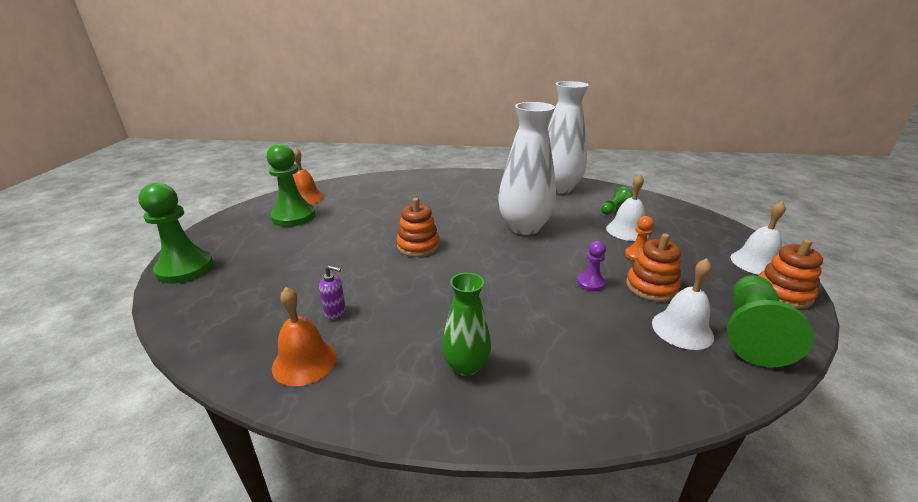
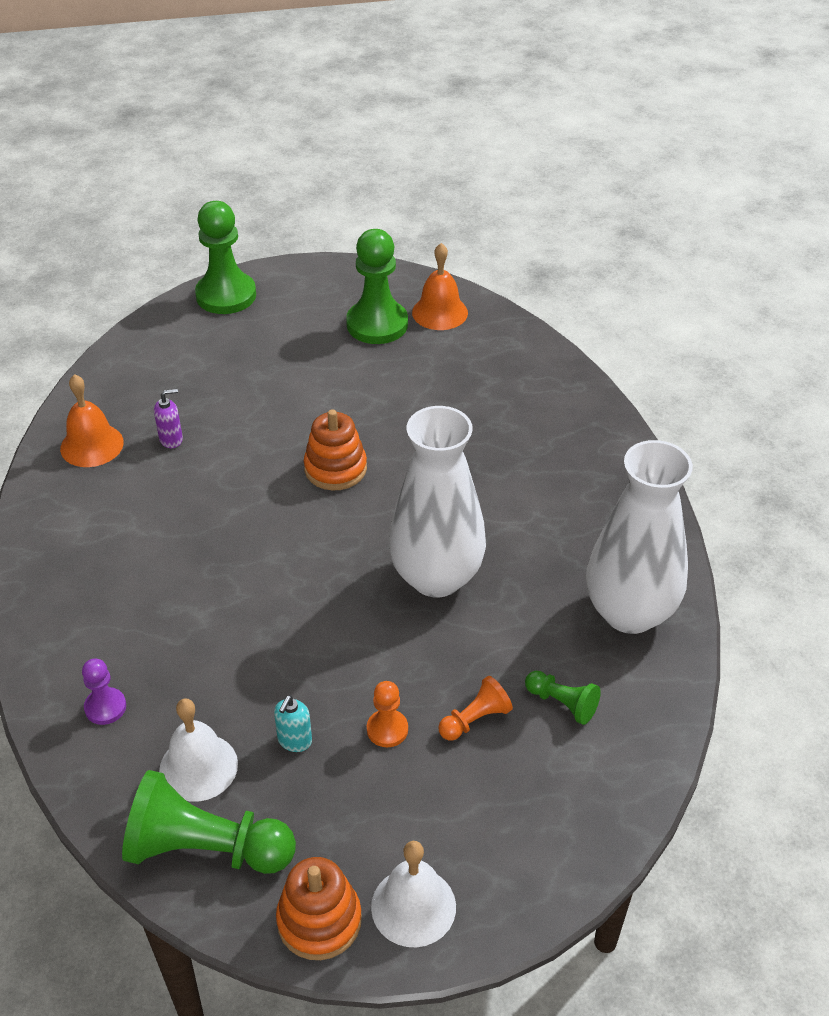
camera: 75 degrees right, 15 degrees up
purple soap dispenser [319,266,346,320] -> purple soap dispenser turned 105 degrees counterclockwise [154,389,183,448]
green vase [442,273,491,376] -> none
purple pawn [577,241,606,291] -> purple pawn moved to [82,659,126,725]
white bell [606,174,649,241] -> orange pawn [438,676,513,741]
orange stacking toy [626,233,681,302] -> turquoise soap dispenser [274,695,312,752]

